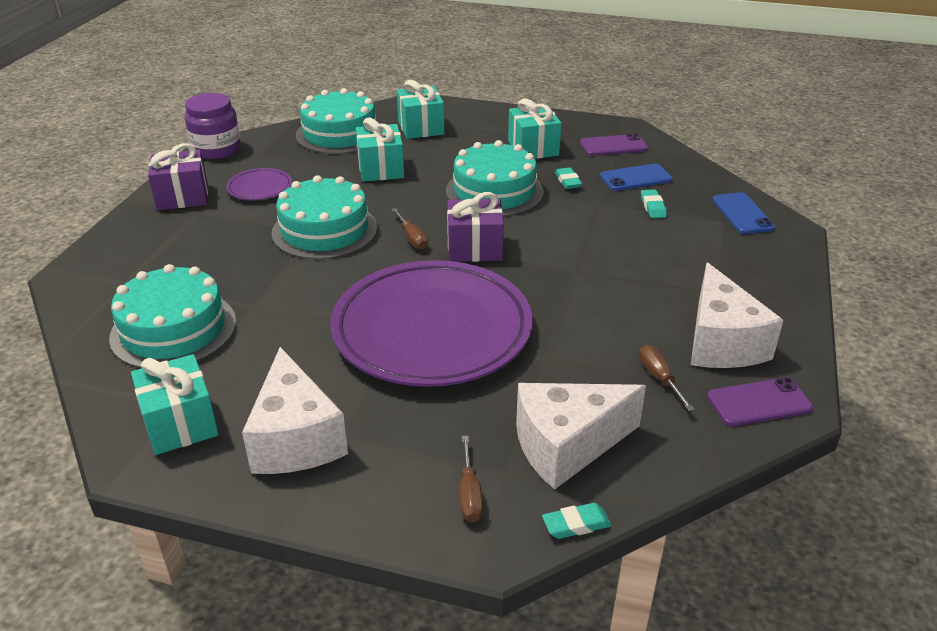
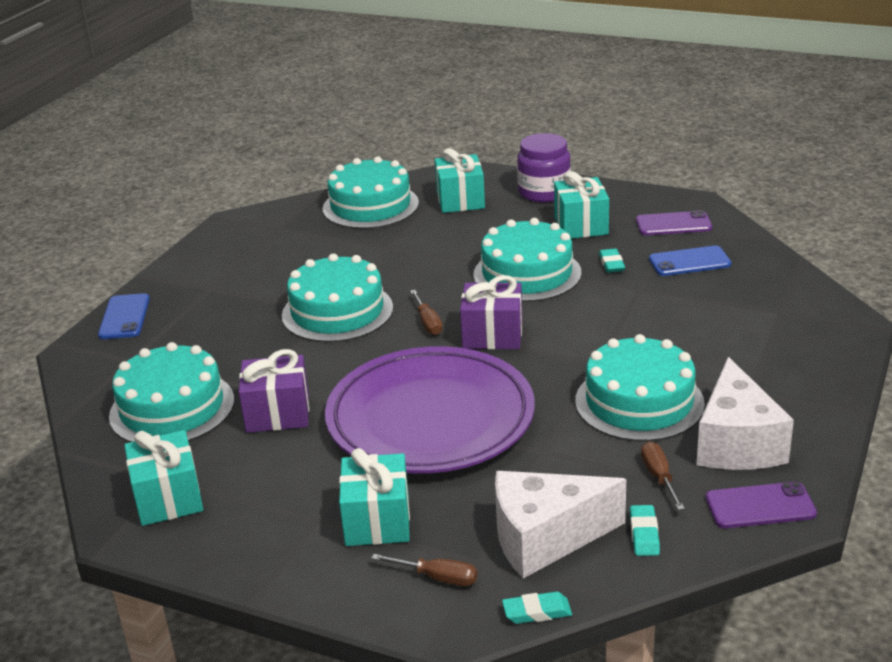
camera: 10 degrees right, 5 degrees down
purple gift [148,143,208,210] -> purple gift moved to [239,349,309,433]
purple jar [185,93,241,159] -> purple jar moved to [517,133,571,203]
purple plate [226,168,292,200] -> none
white cheese [242,347,348,474] -> none
turquoise gift [356,117,404,182] -> turquoise gift moved to [339,448,410,546]
brown screwdriver [460,436,483,523] -> brown screwdriver turned 75 degrees counterclockwise [371,554,477,586]
turquoise eraser [641,189,667,218] -> turquoise eraser moved to [630,505,660,556]
blue phone [712,192,775,234] -> blue phone moved to [98,293,150,339]
none -> turquoise cake [575,334,705,442]

